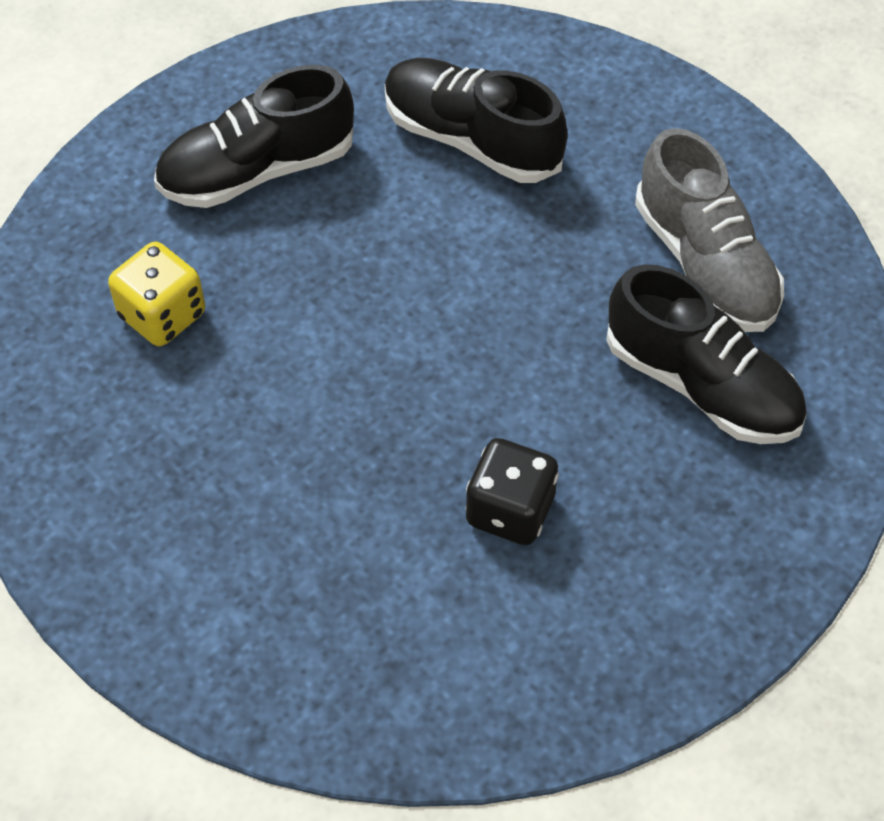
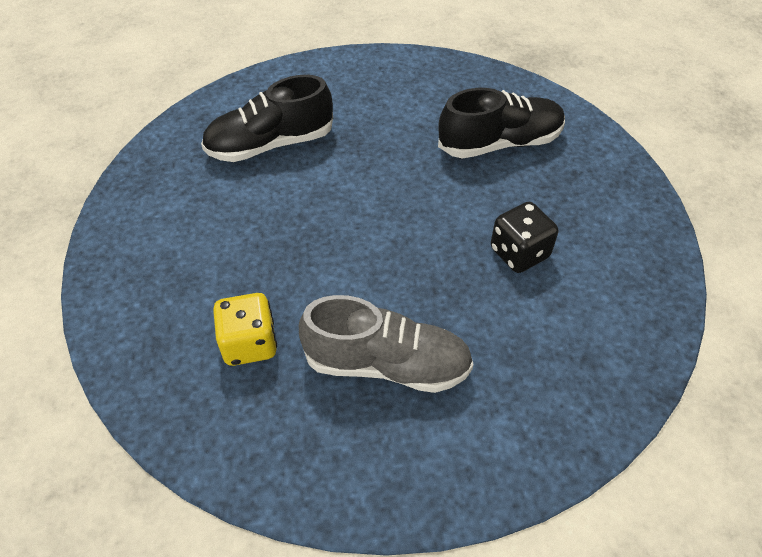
camera: 55 degrees left, 5 degrees down
black shoe [154,65,354,208] -> none
grey shoe [635,128,784,332] -> grey shoe moved to [299,295,474,393]

